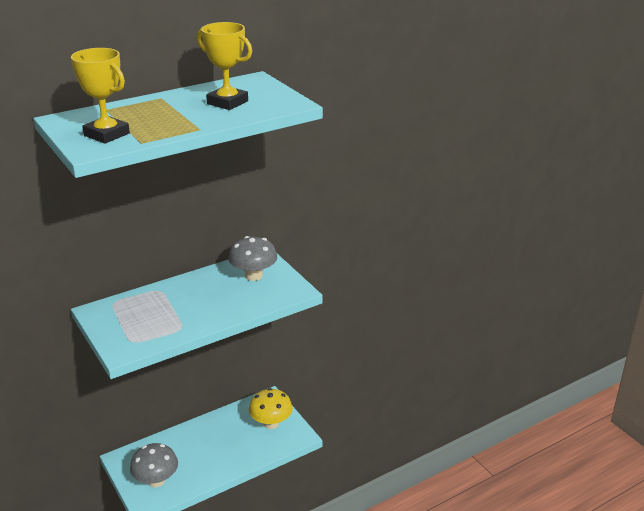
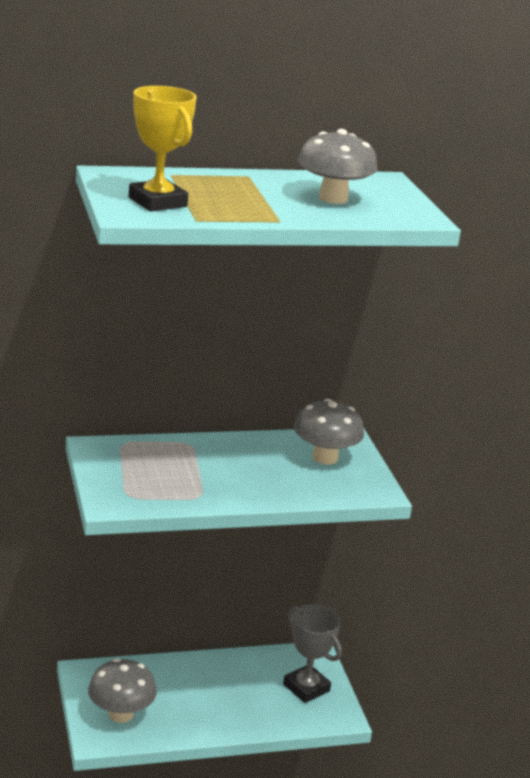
camera: 15 degrees right, 5 degrees down
yellow trophy [197,22,252,110] -> grey mushroom [298,129,378,204]
yellow mushroom [249,388,293,429] -> grey trophy [283,604,342,703]

